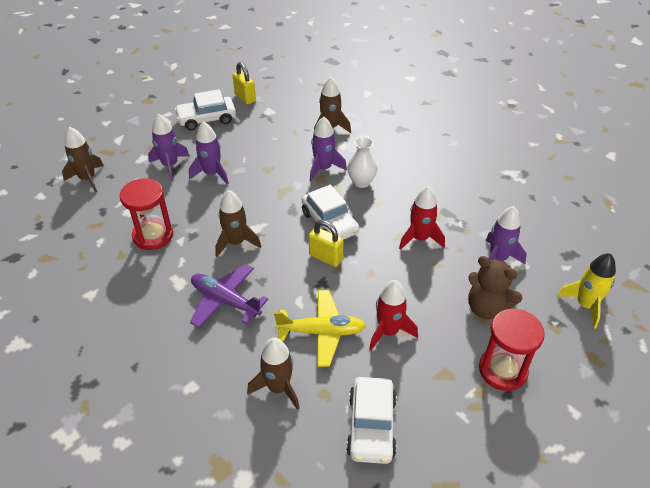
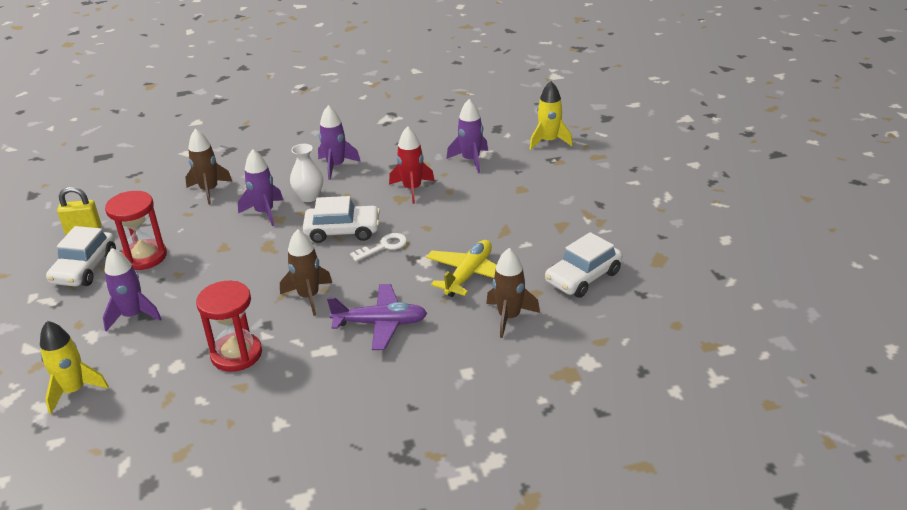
camera: 60 degrees left, 10 degrees down
brown rocket [62,127,104,193] -> yellow rocket [40,321,109,414]
purple rocket [189,122,229,185] -> purple rocket moved to [318,105,361,180]
purple plane [190,264,268,328] -> purple plane turned 150 degrees counterclockwise [327,284,427,350]
yellow padlock [309,220,344,267] -> white key [350,233,407,262]
white car [346,377,397,464] -> white car turned 105 degrees clockwise [545,232,622,298]
red rocket [369,280,418,350] -> none
brown teddy bear [468,256,522,320] -> none
red hourglass [479,309,545,391] -> red hourglass moved to [105,191,167,270]

